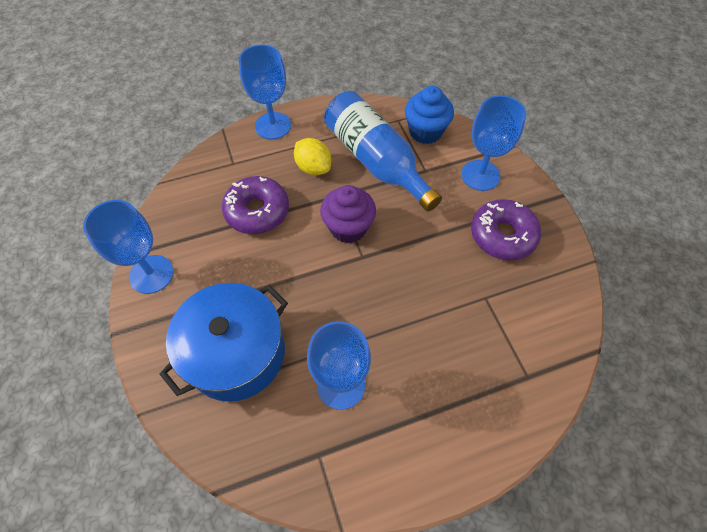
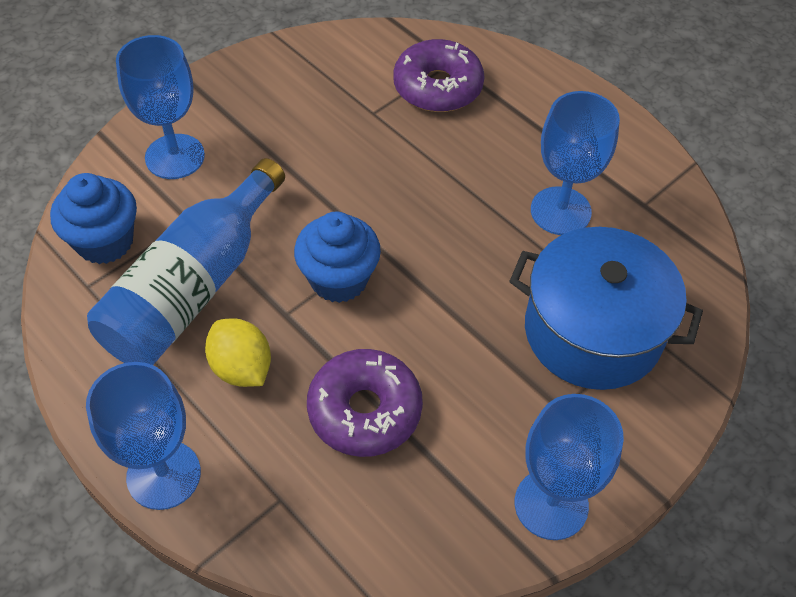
camera: 115 degrees left, 5 degrees down
yellow lemon [294,138,331,175] -> yellow lemon turned 60 degrees counterclockwise [205,319,271,387]
purple cupcake [320,185,376,243] -> blue cupcake [294,212,381,303]
purple donut [471,199,541,260] -> purple donut moved to [393,39,485,112]

